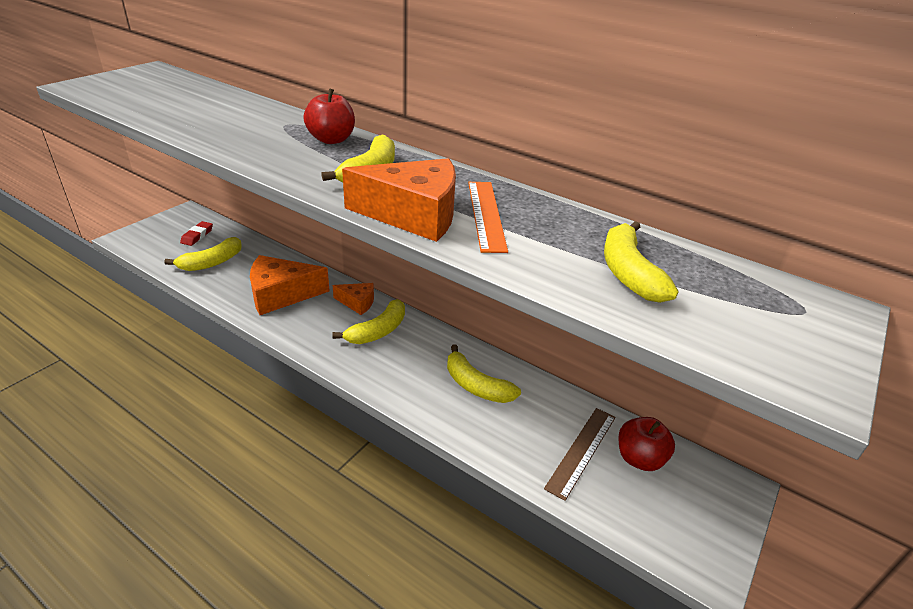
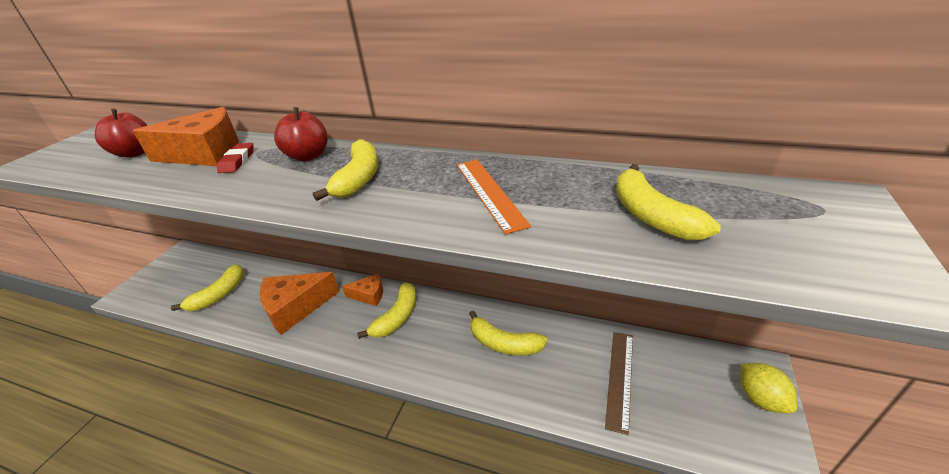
camera: 10 degrees left, 0 degrees up
red eraser [180,221,213,246] -> red eraser moved to [217,143,254,173]
orange cheese [342,158,456,242] -> orange cheese moved to [133,107,239,166]
red apple [619,417,675,471] -> red apple moved to [95,109,148,158]
none -> yellow lemon [741,363,797,413]

